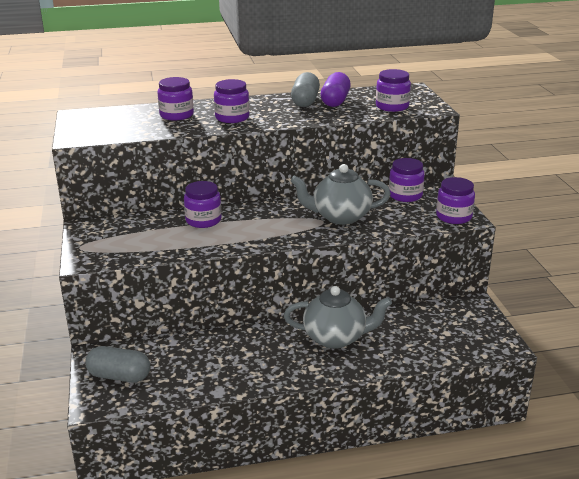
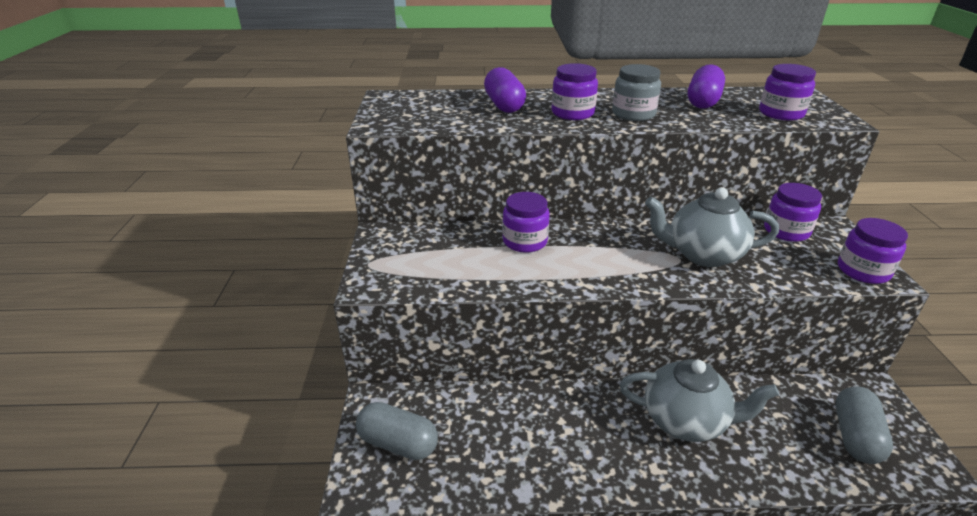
camera: 10 degrees right, 5 degrees up
purple jar [157,77,194,120] -> purple capsule [484,67,526,113]
grey capsule [291,72,320,107] -> grey capsule moved to [836,386,893,464]
none -> grey jar [612,64,661,121]

